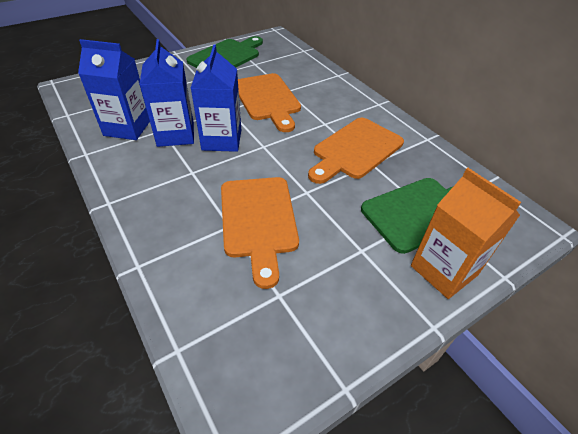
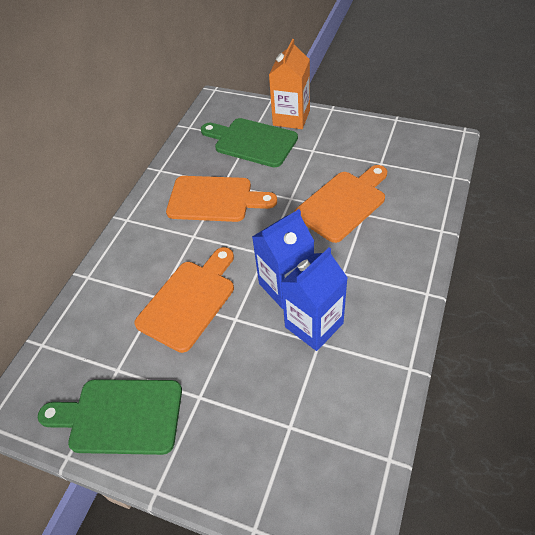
camera: 120 degrees left, 5 degrees up
blue carton [78,39,150,140] -> none

